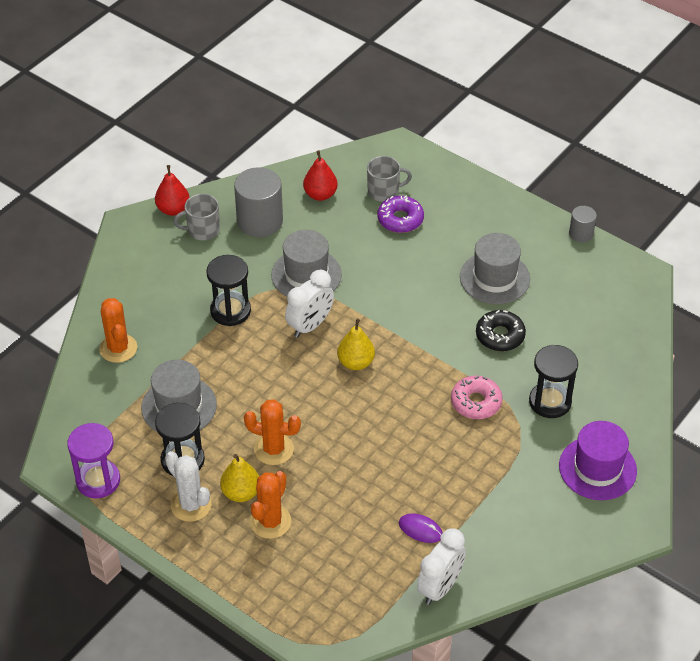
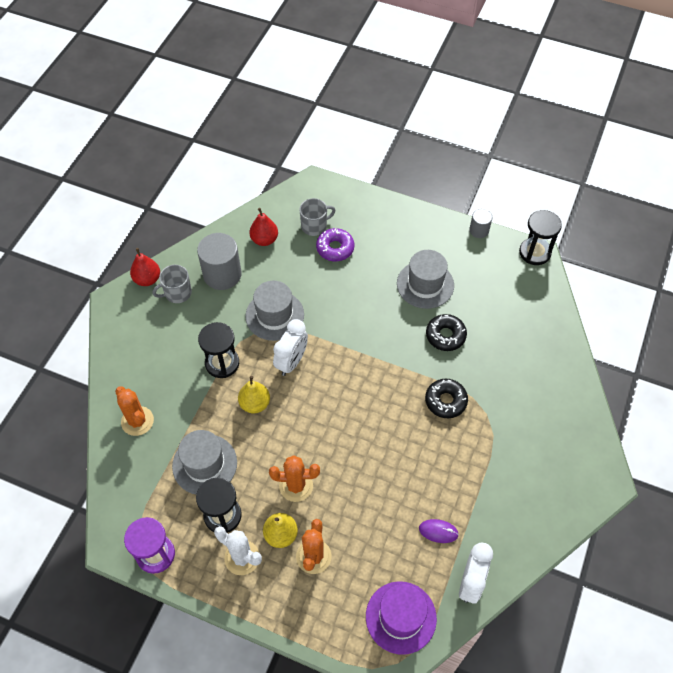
camera: 15 degrees left, 10 degrees up
yellow pear [337,319,375,370] -> yellow pear moved to [238,376,270,413]
pink donut [451,376,503,419] -> black donut [425,379,468,418]
black hourglass [529,345,578,418] -> black hourglass moved to [519,210,562,265]
purple hat [559,421,637,500] -> purple hat moved to [366,581,437,655]

